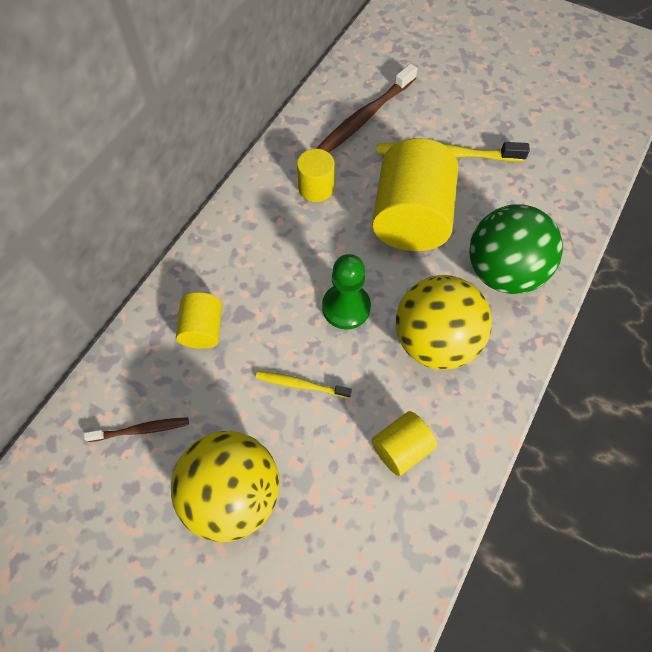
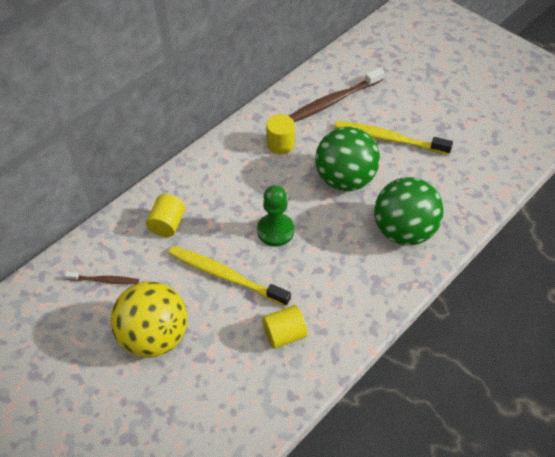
camera: 15 degrees right, 10 degrees down
yellow toothbrush [256,371,352,398] -> yellow toothbrush [168,246,291,307], size x1.85
yellow cylinder [372,138,458,251] -> green ball [315,127,380,191]
yellow ball [396,275,492,370] -> none

